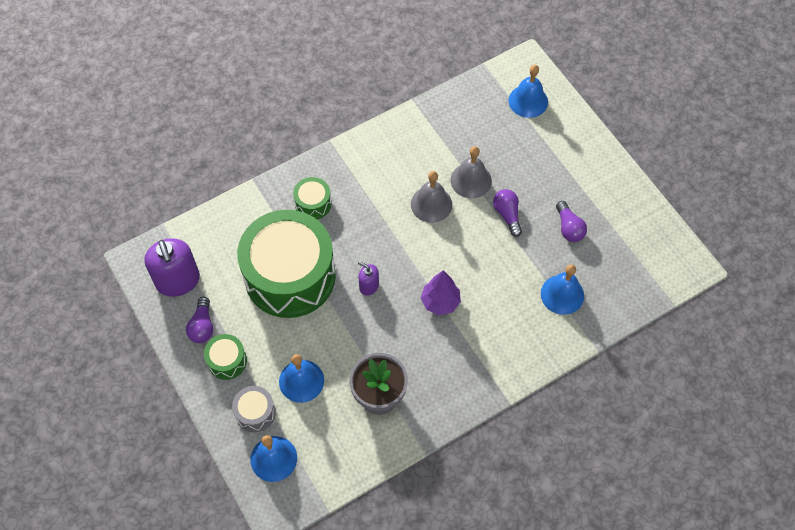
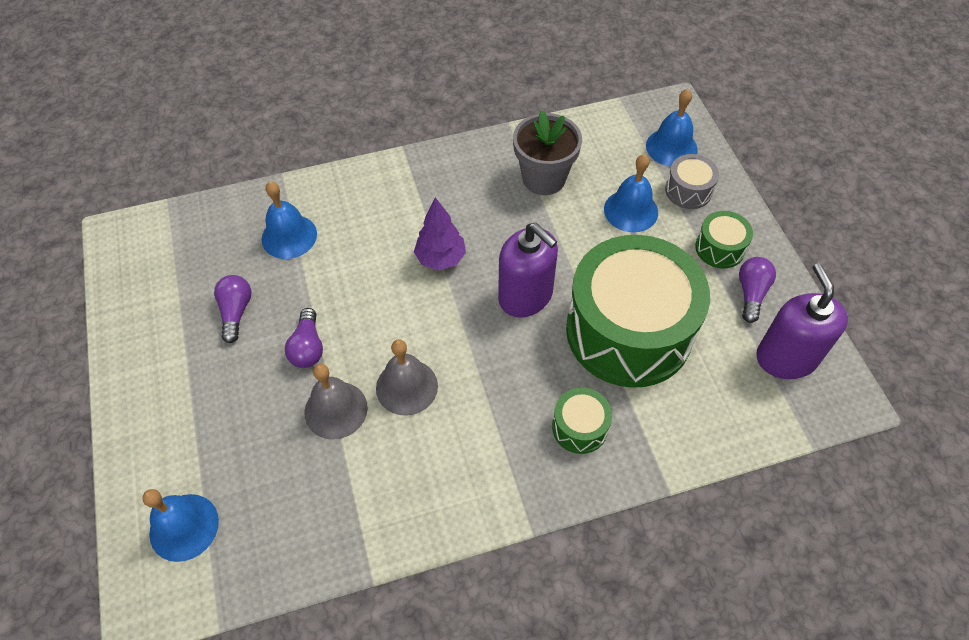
camera: 165 degrees left, 5 degrees down
purple soap dispenser [358,261,379,296] -> purple soap dispenser [498,223,558,318], size x1.98

